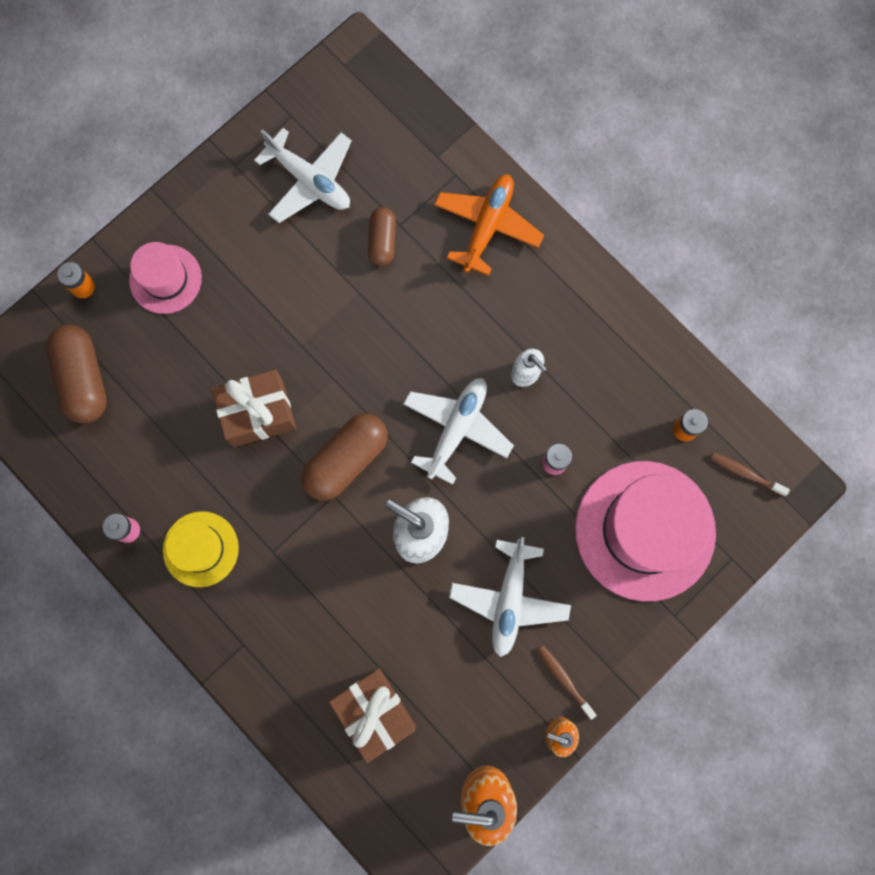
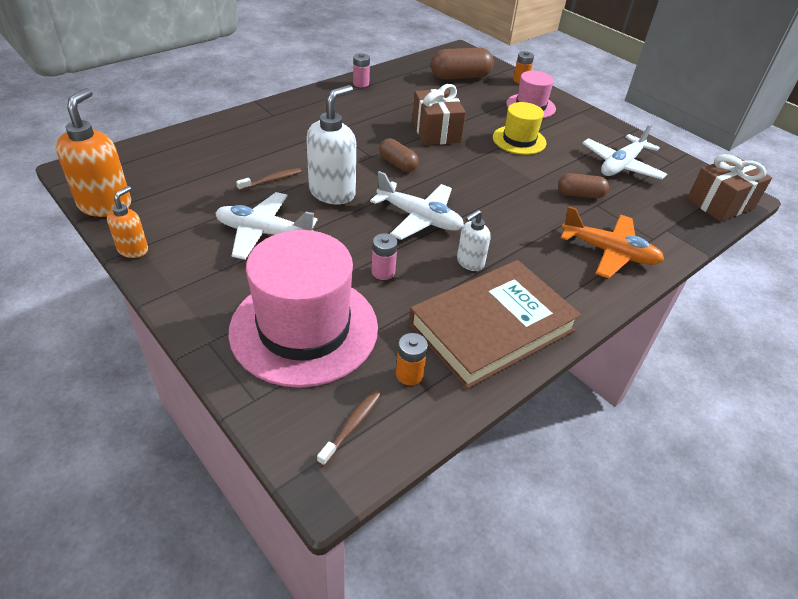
camera: 90 degrees right, 35 degrees down
yellow hat [163,511,239,587] -> yellow hat moved to [493,102,546,155]
brown capsule [301,414,388,500] -> brown capsule [379,138,419,172], size x0.61
brown gift [329,668,416,763] -> brown gift moved to [687,154,772,222]
brown toothbrush [537,646,597,720] -> brown toothbrush moved to [236,168,301,191]
none -> brown book [409,260,581,389]

